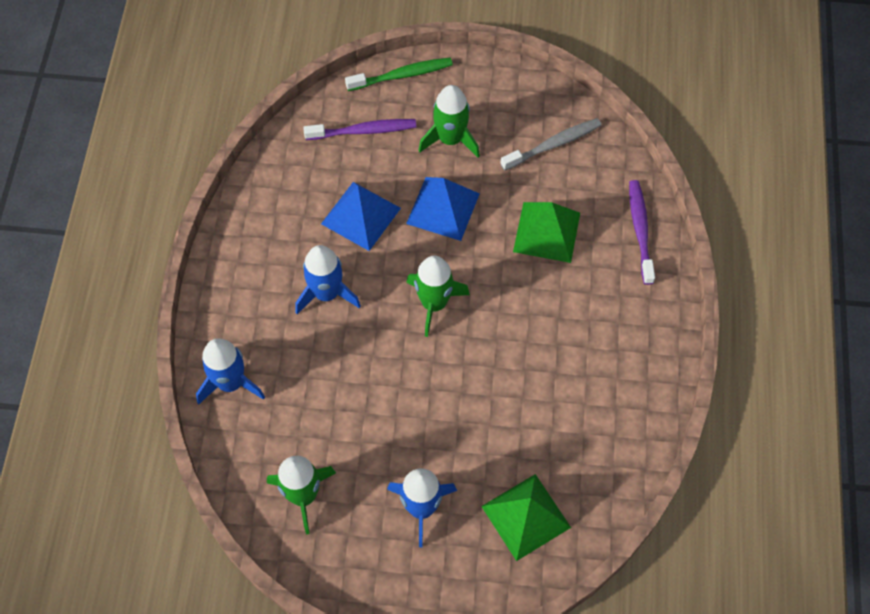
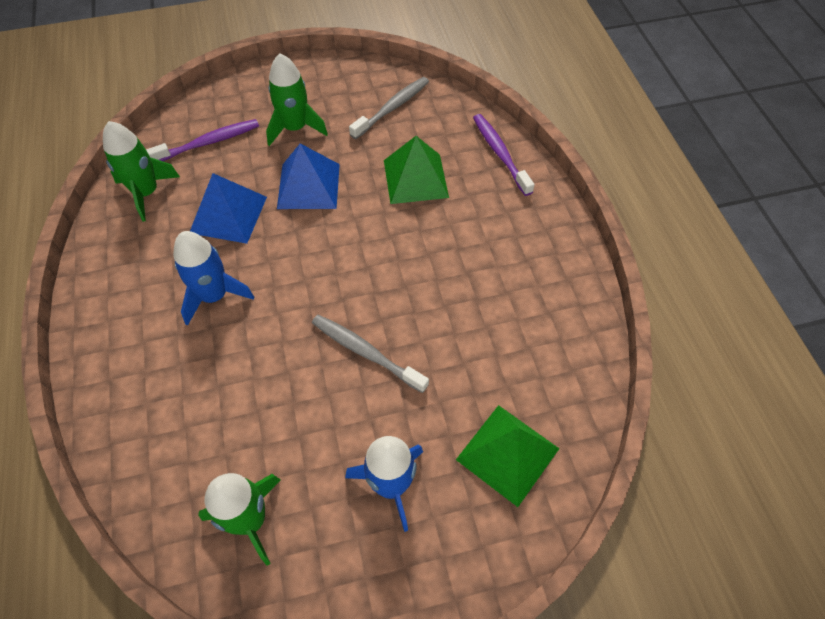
camera: 20 degrees left, 5 degrees down
blue rocket [196,338,265,404] -> none
green toothbrush [345,58,453,91] -> none
green rocket [406,256,470,337] -> green rocket moved to [103,121,180,222]
none -> grey toothbrush [312,315,429,393]

